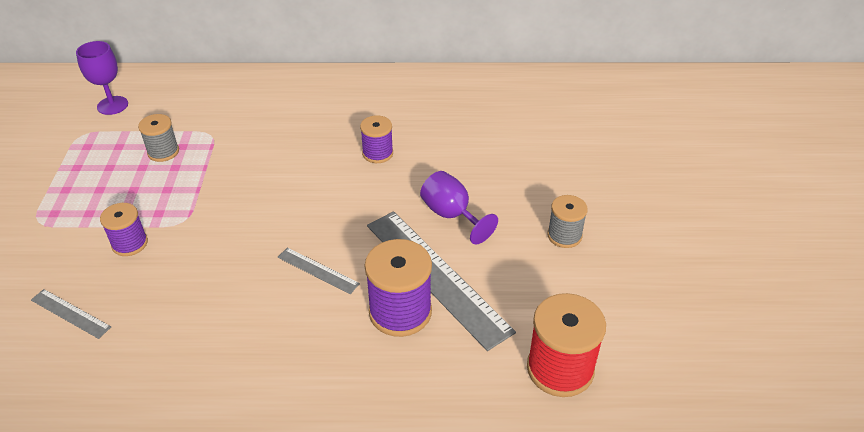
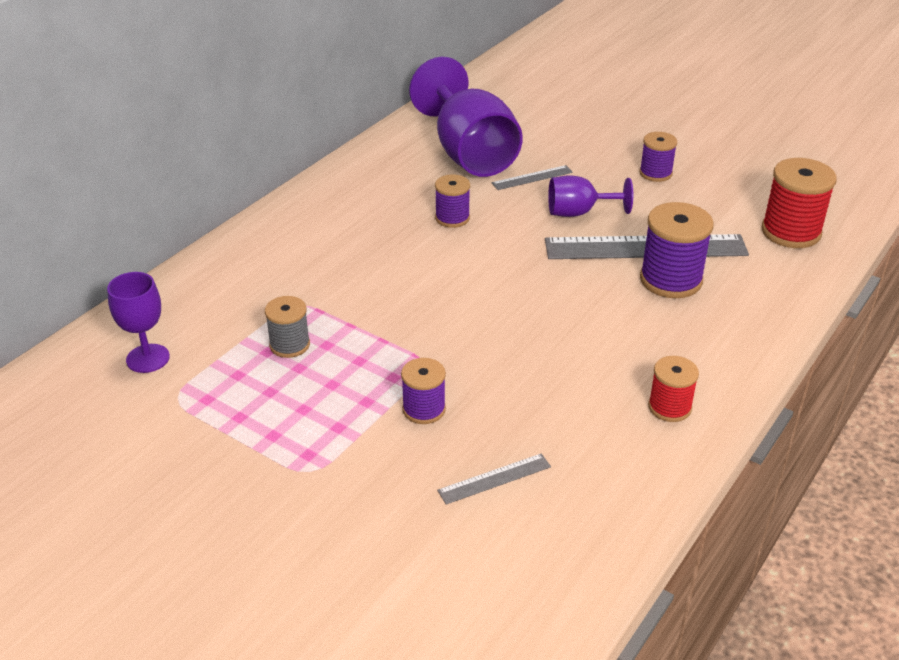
camera: 55 degrees left, 5 degrees down
grey ruler [278,247,360,294] -> grey ruler moved to [492,165,573,190]
grey spool [547,195,588,248] -> purple spool [639,132,677,182]
none -> purple goblet [409,57,523,177]
none -> red spool [648,356,699,422]

